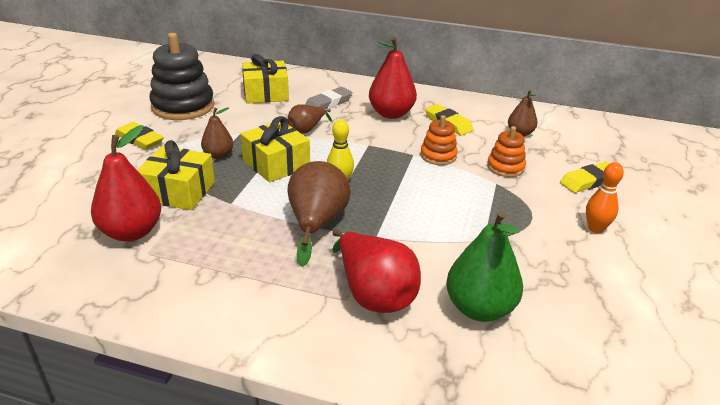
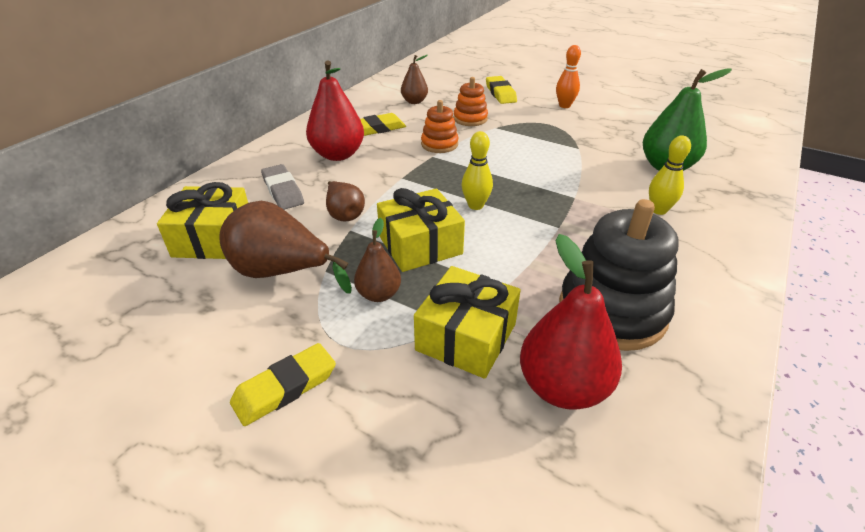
camera: 75 degrees left, 5 degrees up
black stacking toy [149,33,214,120] -> black stacking toy moved to [559,199,679,351]
brown pear [287,161,351,267] -> brown pear moved to [219,201,352,293]
red pear [332,229,421,313] -> yellow bowling pin [649,136,691,215]

